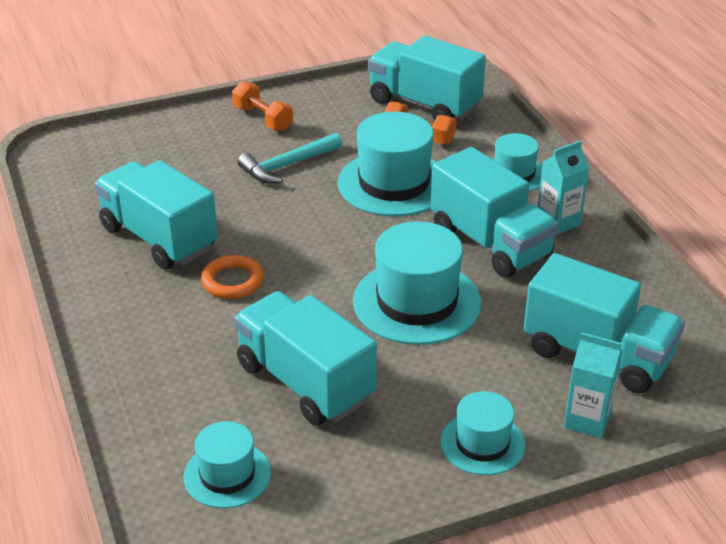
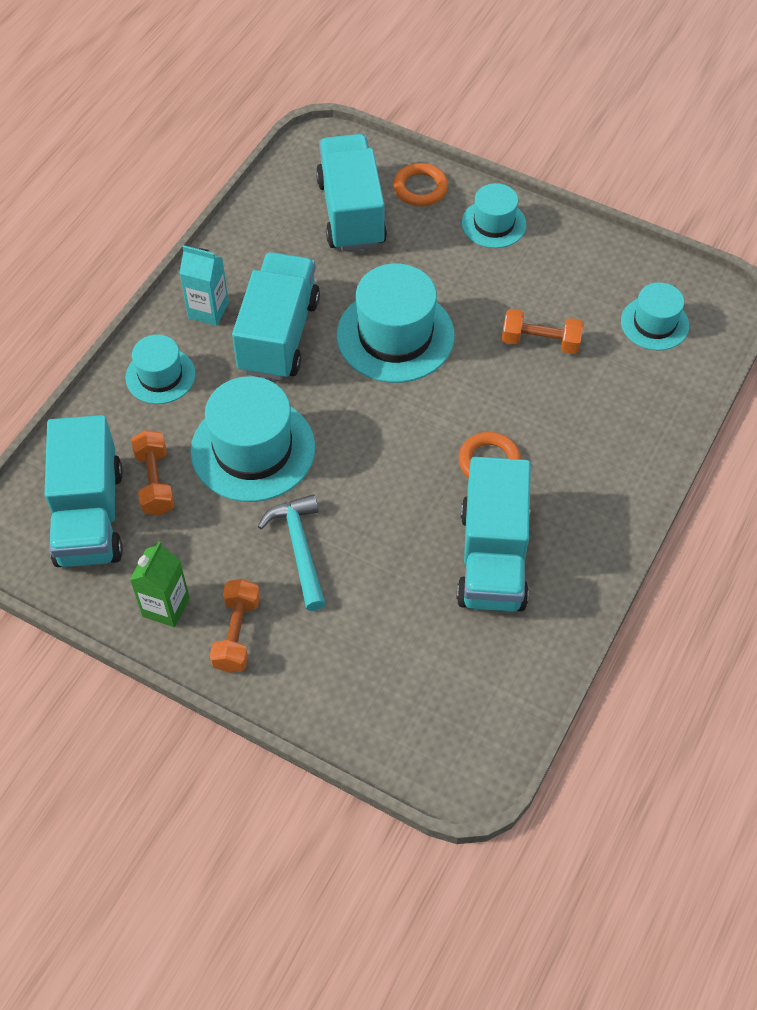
camera: 130 degrees left, 20 degrees up
turquoise truck [234,291,377,426] -> orange dumbbell [502,309,584,354]
turquoise hammer [238,133,342,184] -> turquoise hammer turned 120 degrees counterclockwise [258,494,326,611]
turquoise carton [564,332,623,438] -> orange ring [393,163,448,206]
none -> green carton [130,541,190,627]

